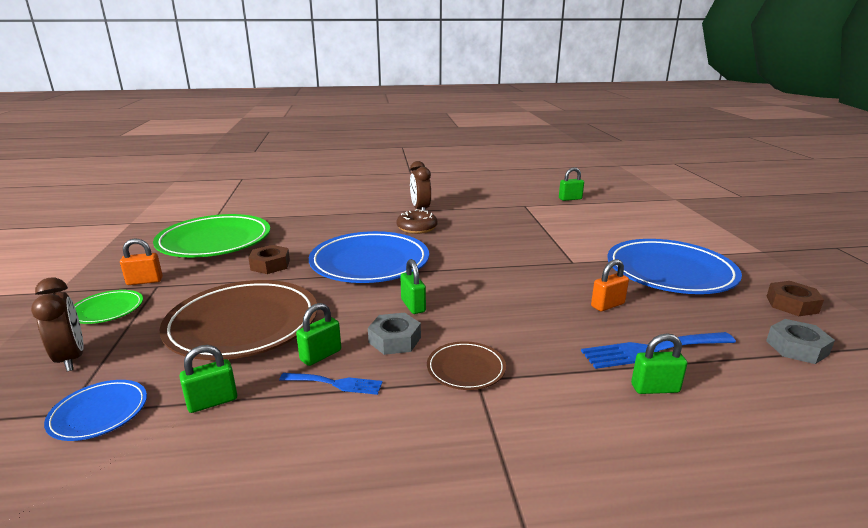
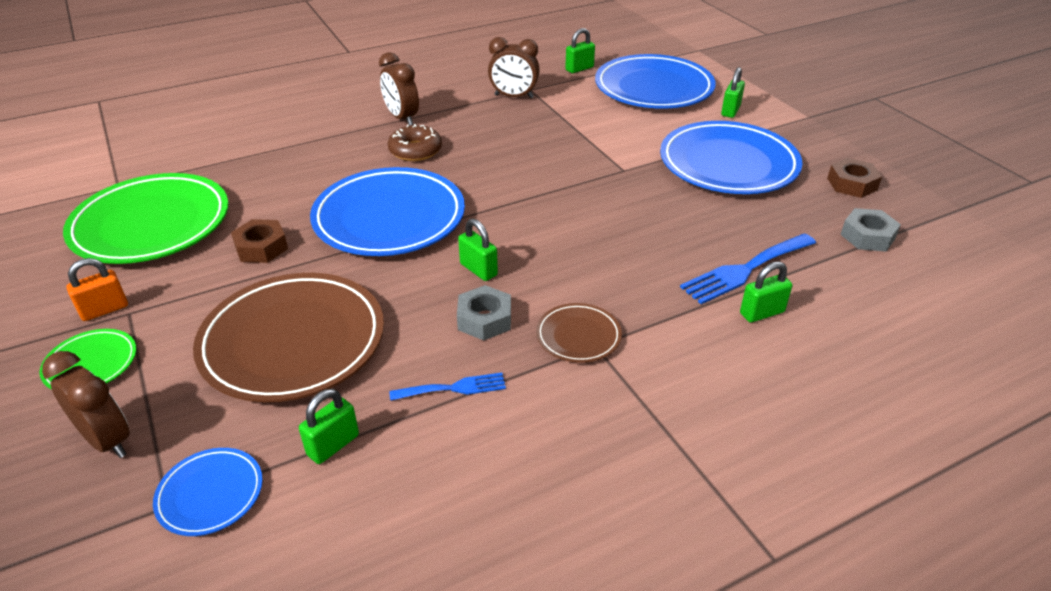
camera: 20 degrees left, 15 degrees up
green padlock [296,303,341,366] -> green padlock moved to [721,67,745,118]
orange padlock [591,259,629,311] -> none
none -> brown clock [488,37,540,98]
none -> blue plate [595,54,716,109]

